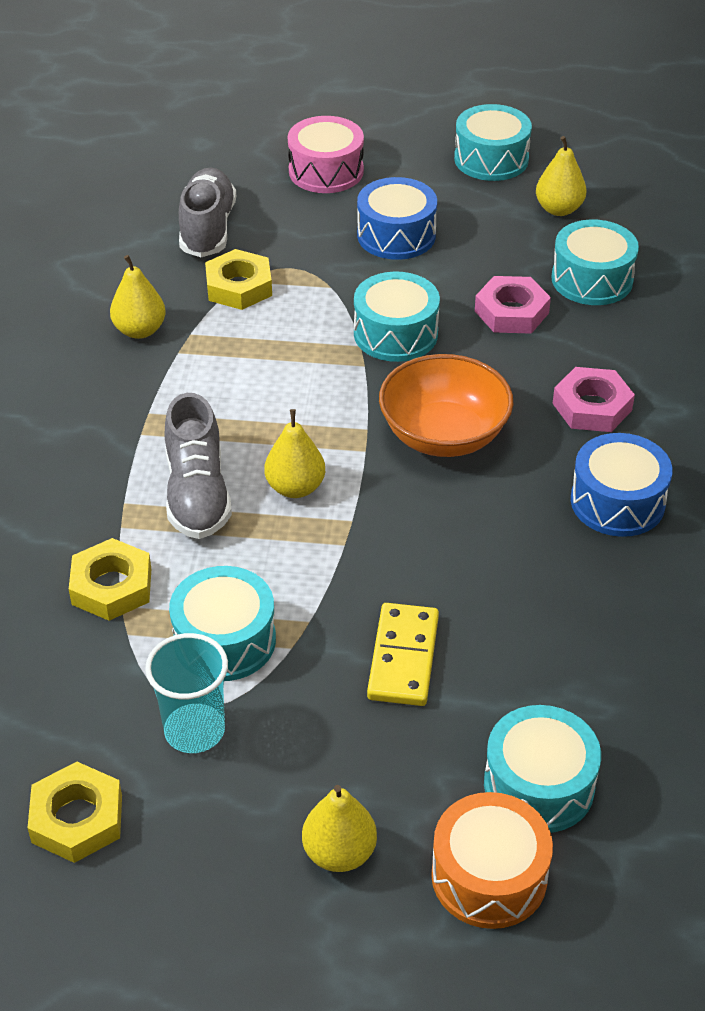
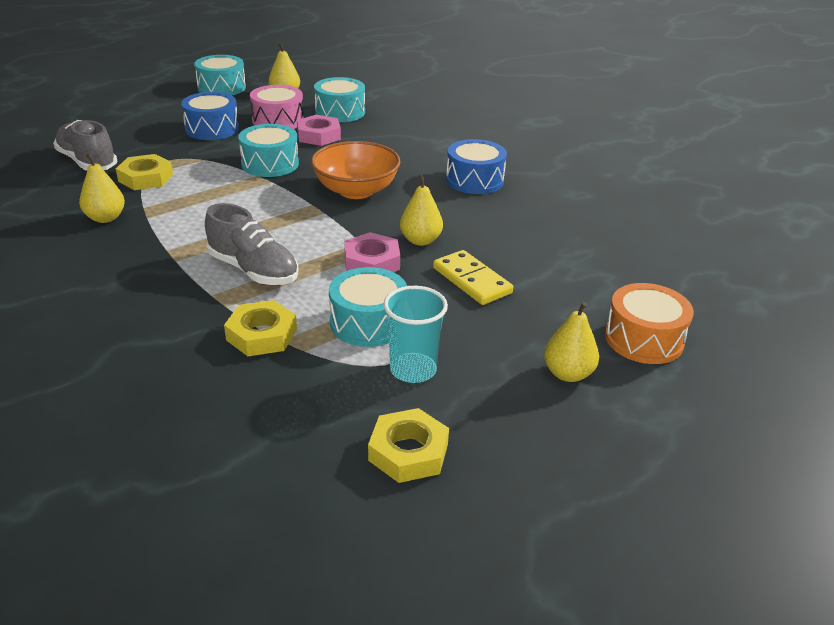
camera: 45 degrees left, 10 degrees down
yellow pear [265,409,325,498] -> yellow pear moved to [400,174,443,246]
pink drum [288,116,364,193] -> pink drum moved to [250,85,304,129]
turquoise drum [484,705,601,833] -> none
pink nut [552,367,635,432] -> pink nut moved to [344,232,400,272]

